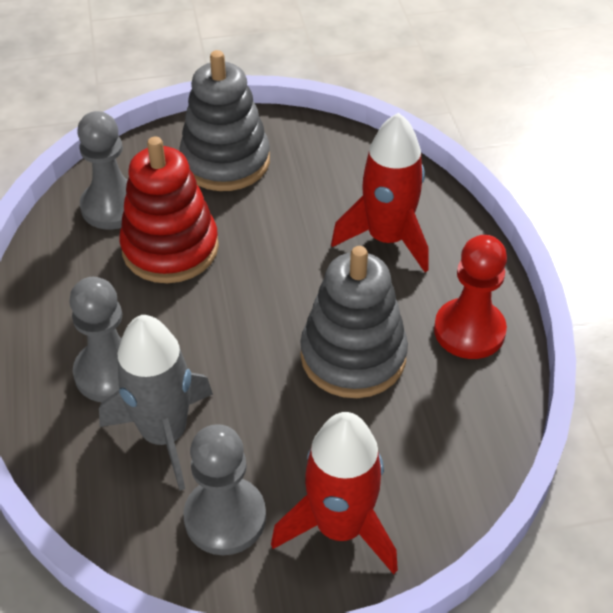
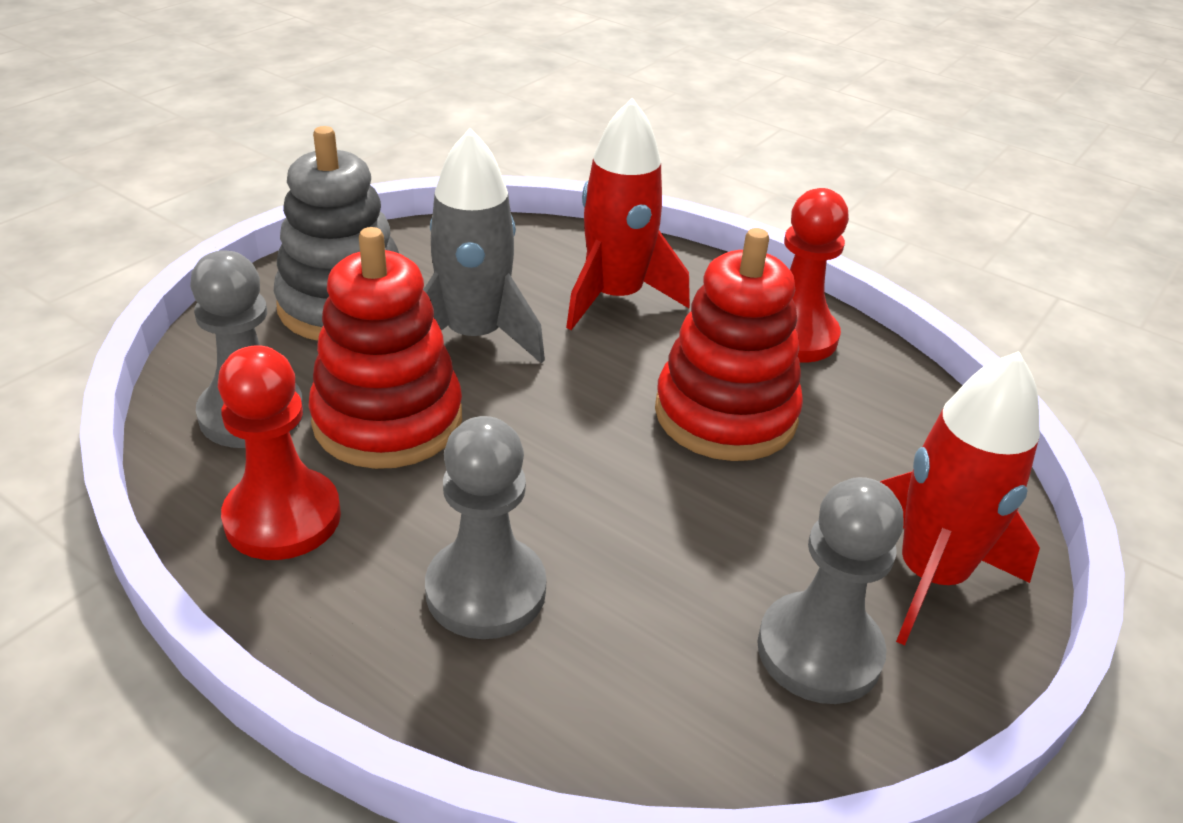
camera: 45 degrees left, 10 degrees down
grey rocket [99,315,213,490] -> grey rocket moved to [423,128,545,363]
grey stacking toy [300,246,408,398] -> red stacking toy [655,228,803,461]
none -> red pawn [218,345,341,560]

